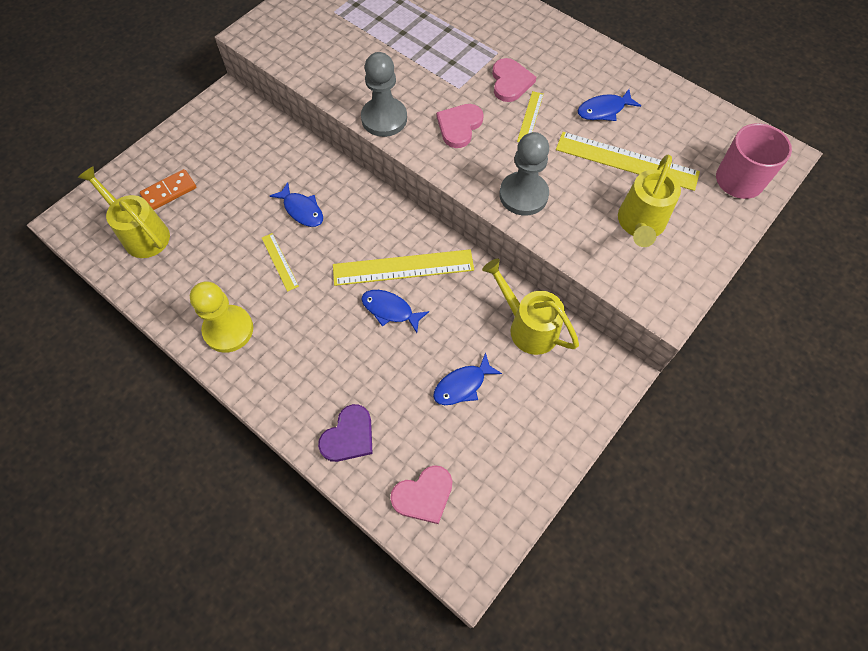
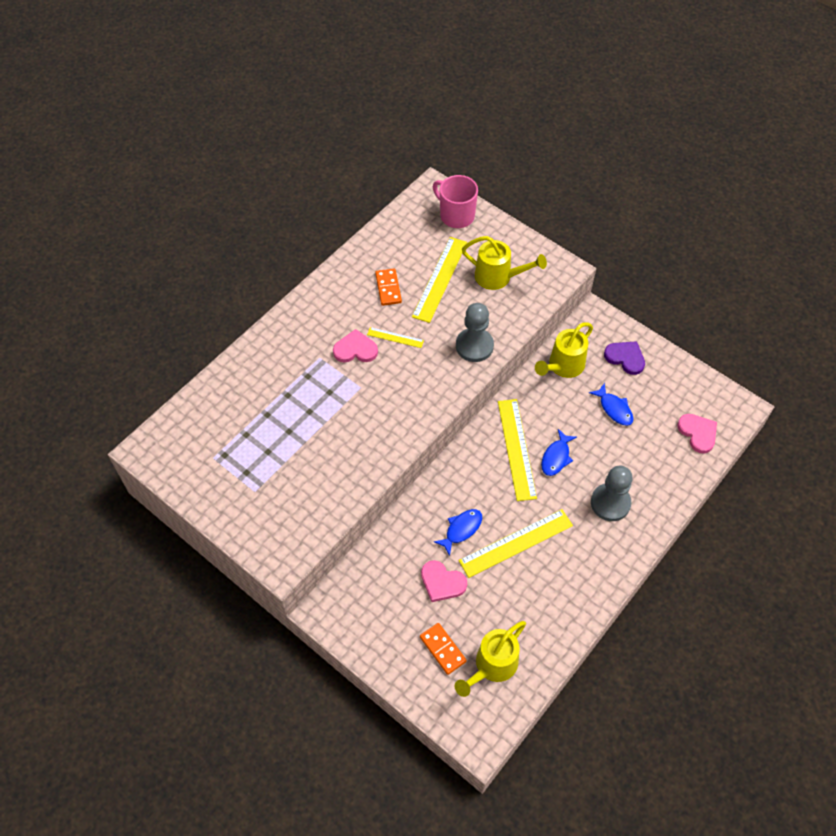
camera: 90 degrees left, 5 degrees down
yellow pawn [190,281,253,353] -> none
yellow ruler [262,233,299,292] -> yellow ruler [459,509,573,578], size x1.98
purple heart [318,404,373,462] -> purple heart moved to [604,341,645,375]
grey pawn [361,52,407,137] -> grey pawn moved to [591,466,633,521]
pink heart [437,104,484,148] -> pink heart moved to [421,560,467,602]
blue fish [578,89,641,121] -> orange domino [375,269,402,306]

